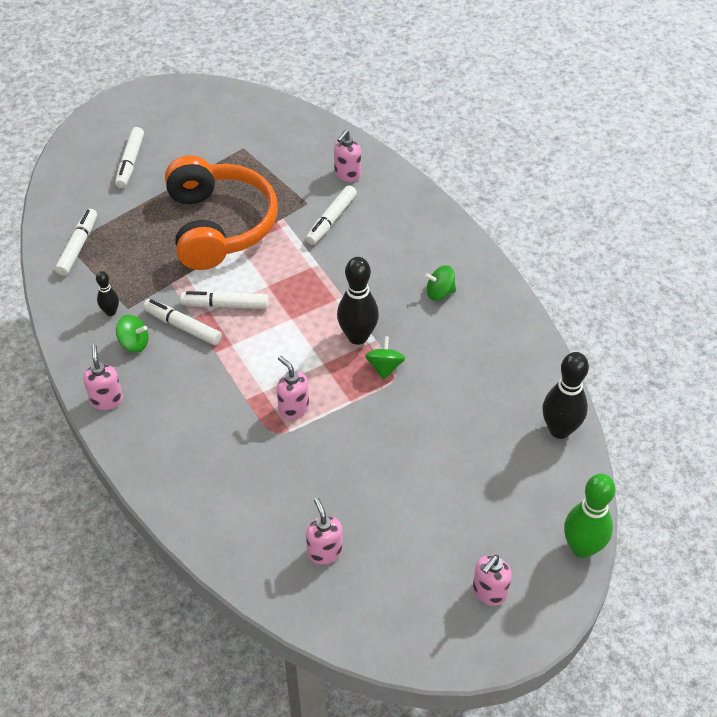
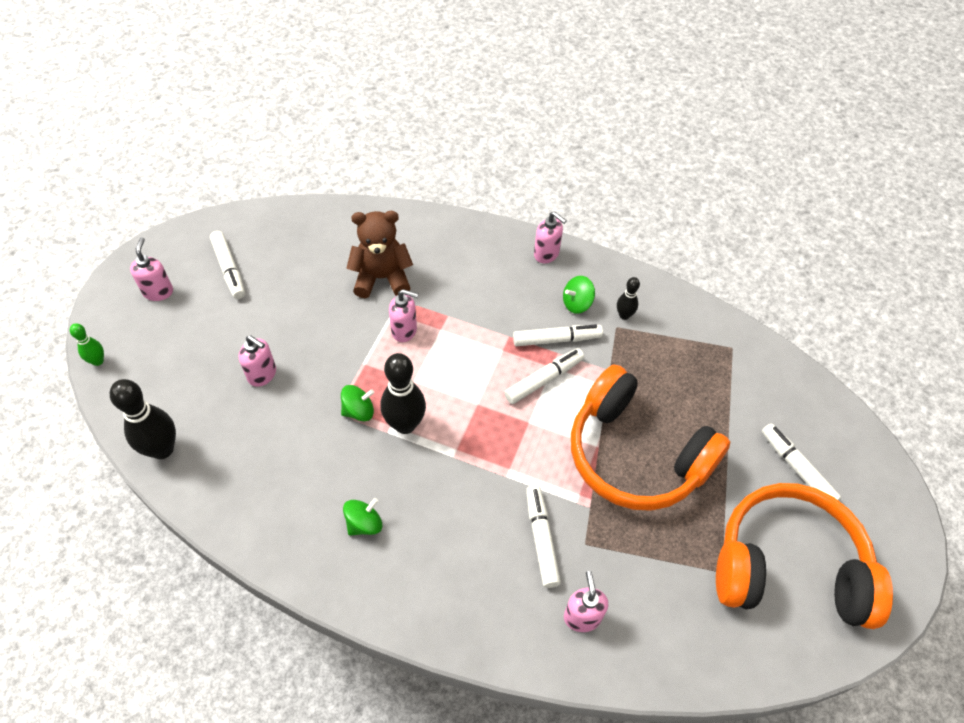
camera: 140 degrees right, 5 degrees up
white marker [55,209,97,276] -> white marker moved to [210,231,245,299]
pink soap dispenser [306,498,343,565] -> pink soap dispenser moved to [239,335,276,387]
green spinning top [365,336,405,380] -> green spinning top turned 75 degrees counterclockwise [341,385,374,421]
green bowling pin [564,474,615,558] -> green bowling pin [70,323,104,366], size x0.53
none -> brown teddy bear [347,211,413,298]
none -> orange headphones [716,483,893,629]

